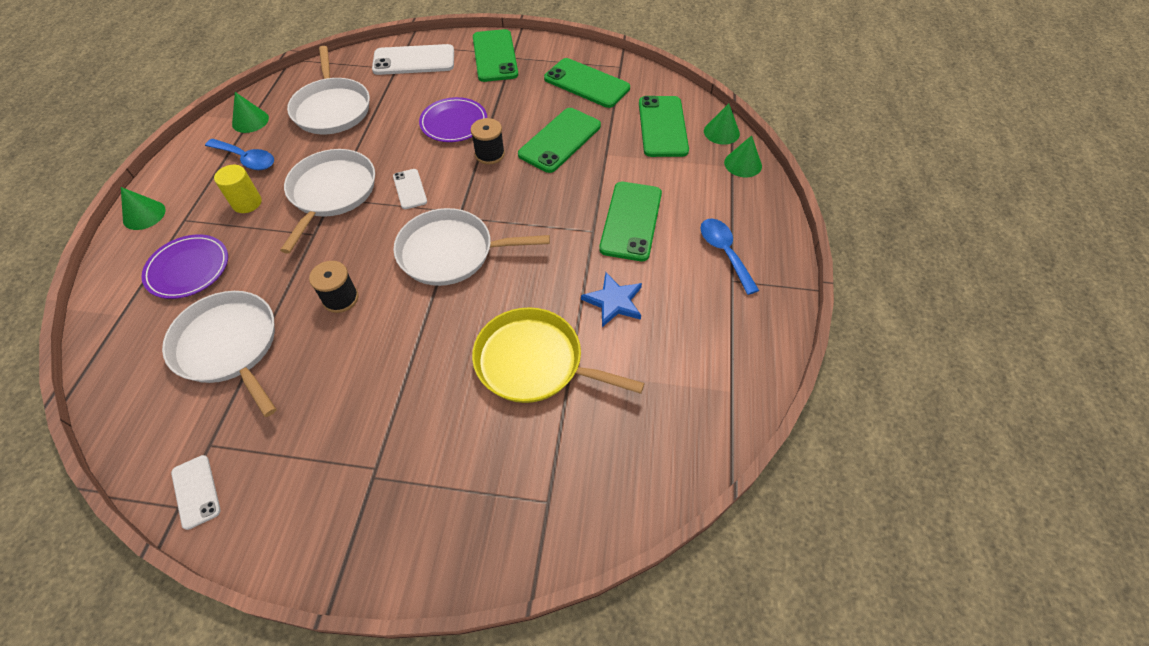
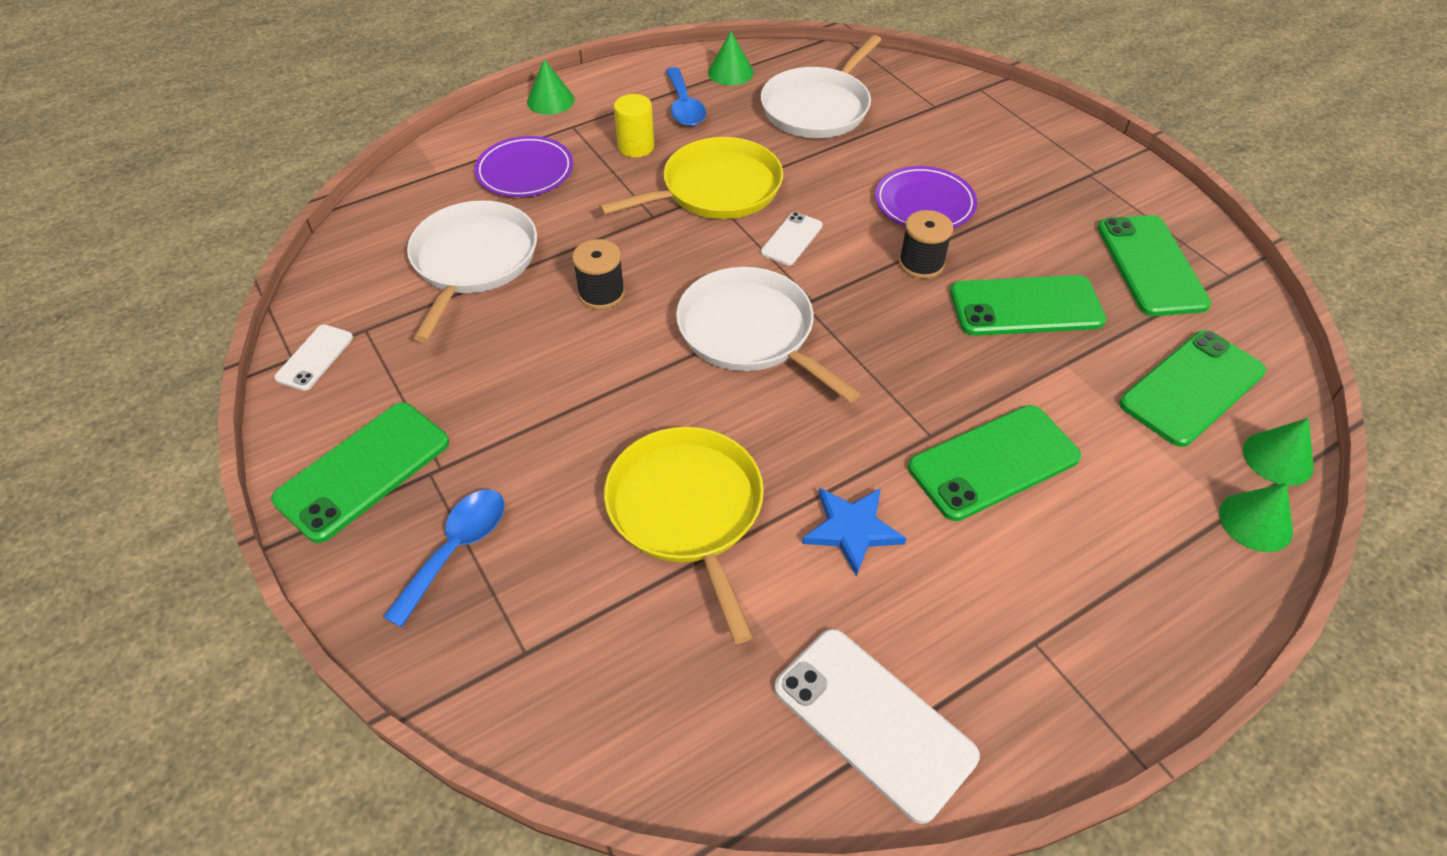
camera: 50 degrees right, 5 degrees down
white pan [280,149,375,253] -> yellow pan [599,137,783,219]
white phone [372,44,454,75] -> white phone moved to [774,629,980,824]
green phone [473,29,518,82] -> green phone moved to [271,402,449,543]
blue spoon [700,219,759,295] -> blue spoon moved to [383,489,504,627]

